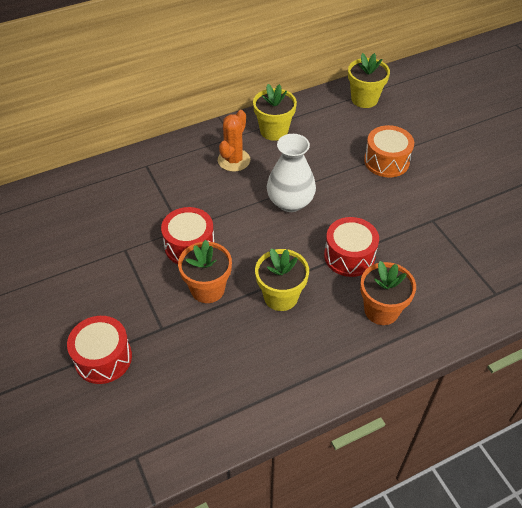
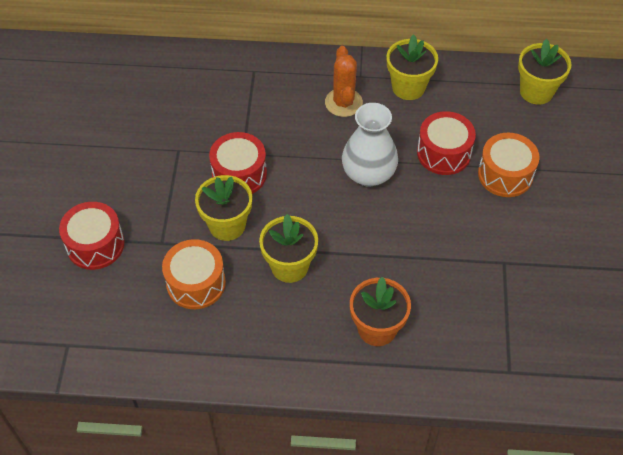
camera: 30 degrees right, 5 degrees up
orange flower pot [178,240,232,303] -> yellow flower pot [195,175,252,241]
orange cactus [218,110,250,172] -> orange cactus turned 60 degrees counterclockwise [325,46,363,117]
red drum [324,217,379,277] -> red drum moved to [417,111,476,175]
none -> orange drum [162,239,226,309]

